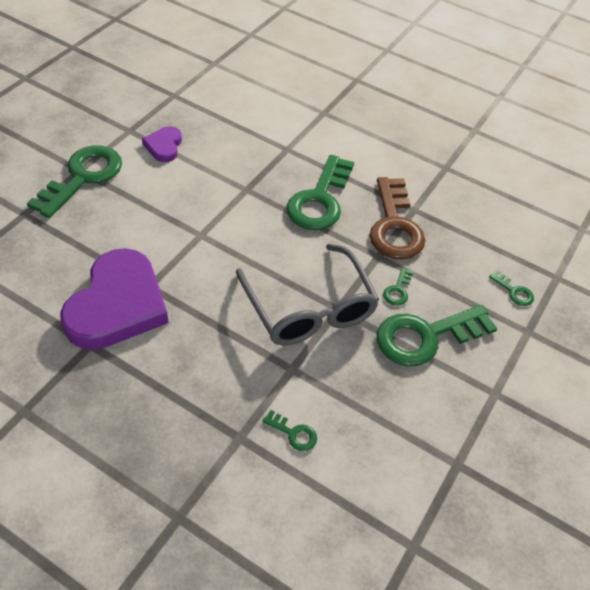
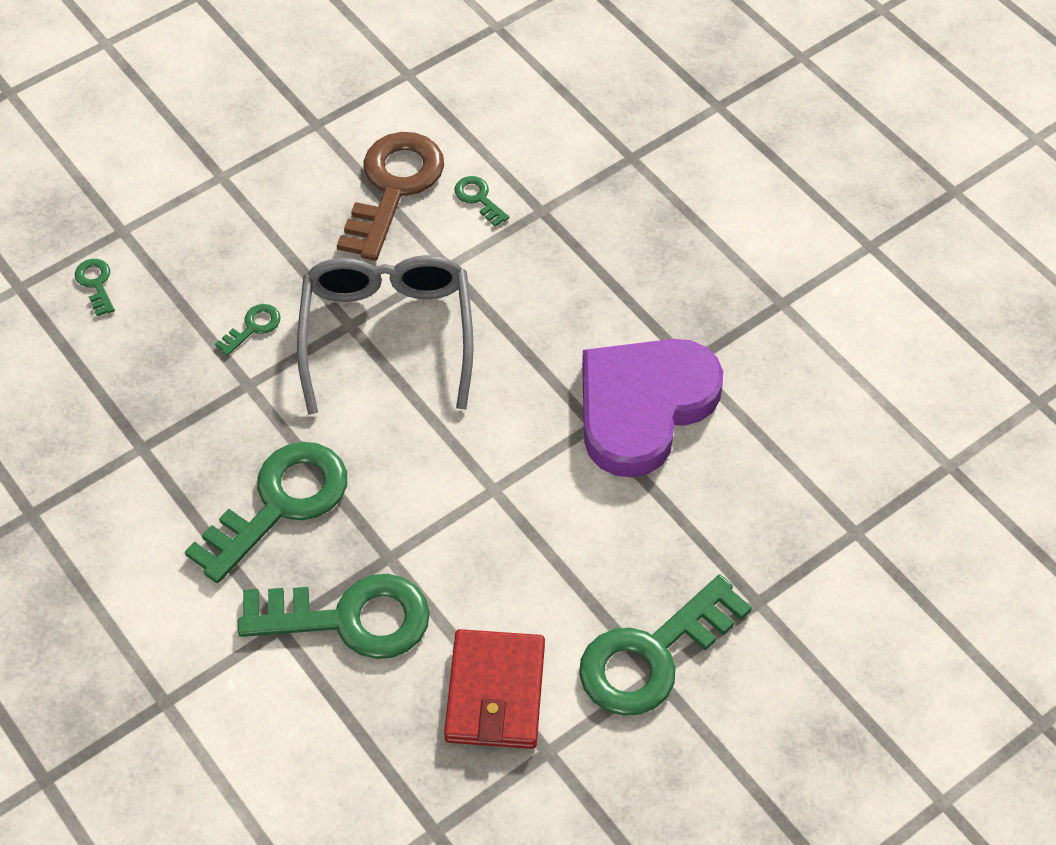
camera: 155 degrees left, 5 degrees up
purple heart [142,126,182,162] -> red wallet [444,629,545,749]
brown key [370,177,425,259] -> brown key moved to [337,132,444,261]
green key [377,305,497,366] -> green key moved to [238,574,430,659]

